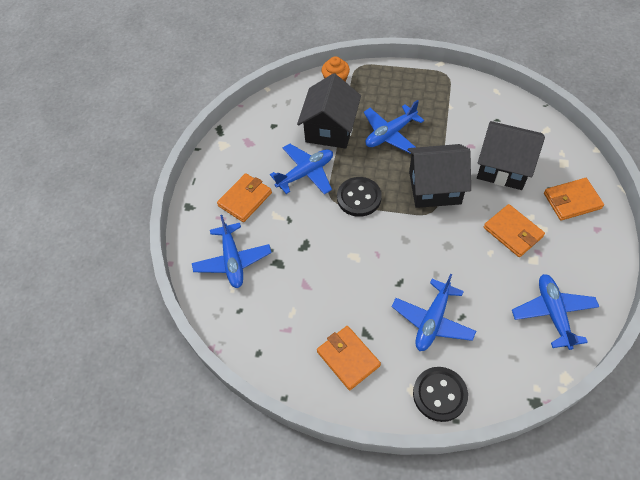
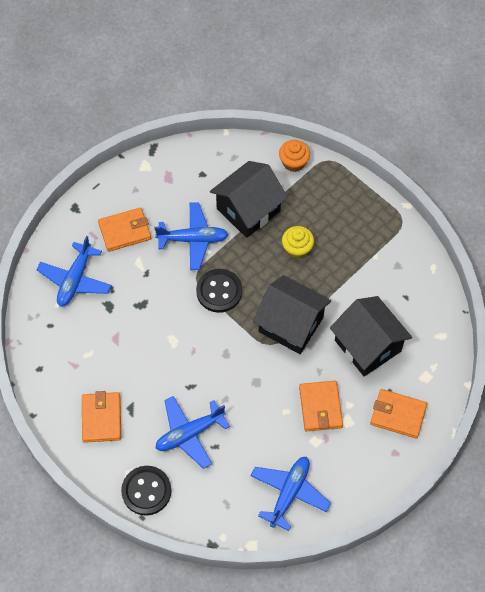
camera: 30 degrees right, 5 degrees up
blue plane [364,100,424,154] -> yellow cupcake [282,226,314,259]

